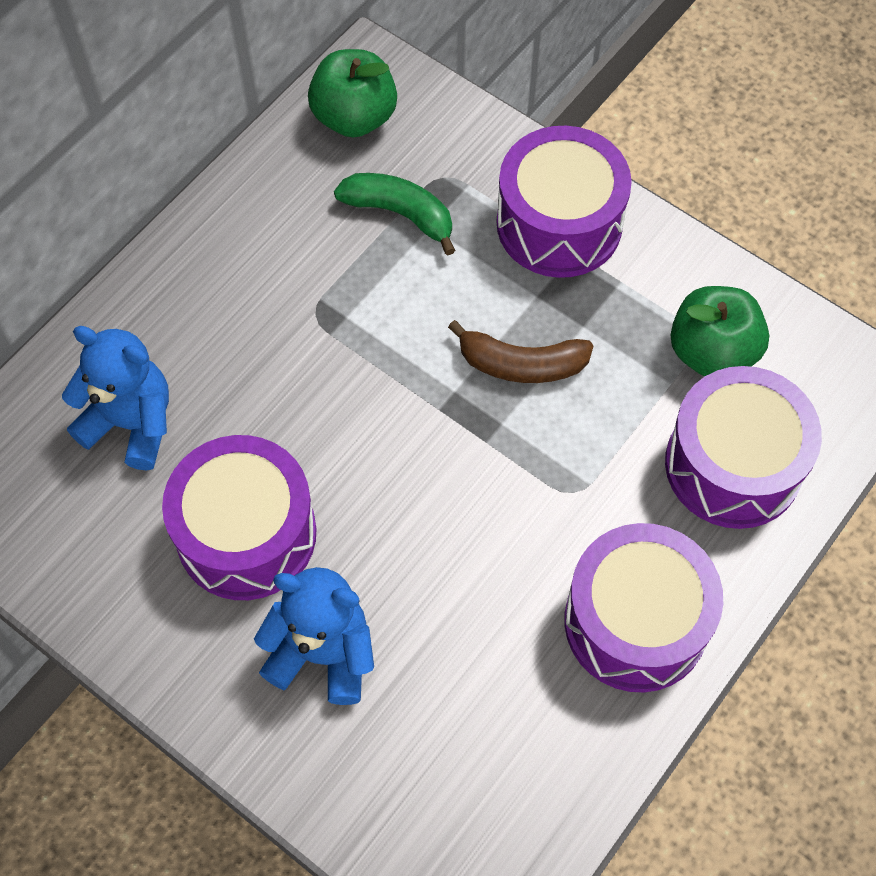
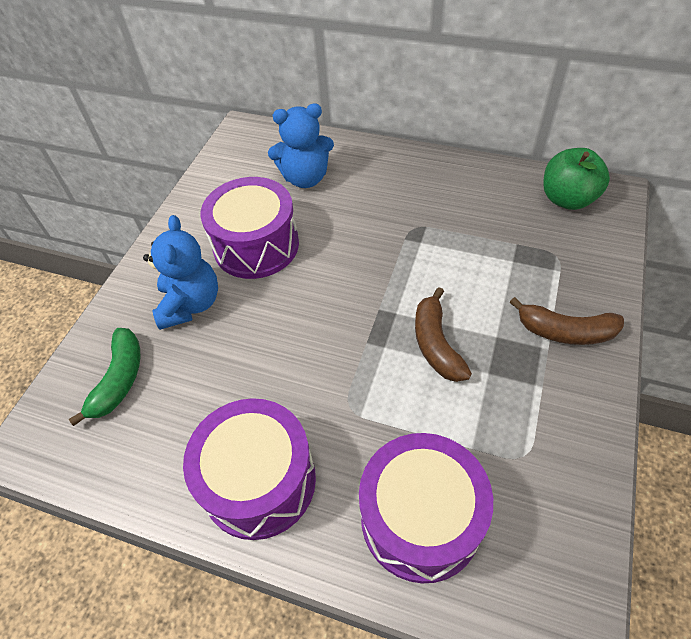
camera: 75 degrees right, 10 degrees down
blue teddy bear [62,326,169,471] -> blue teddy bear turned 75 degrees clockwise [268,103,334,188]
green banana [334,173,456,256] -> green banana moved to [69,328,140,426]
purple drum [496,126,632,278] -> brown banana [510,297,624,345]
green apple [671,286,769,377] -> none

